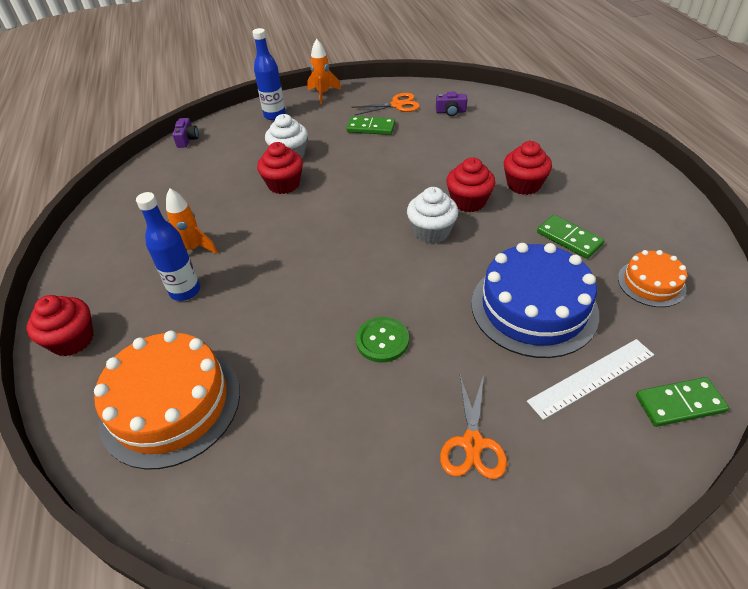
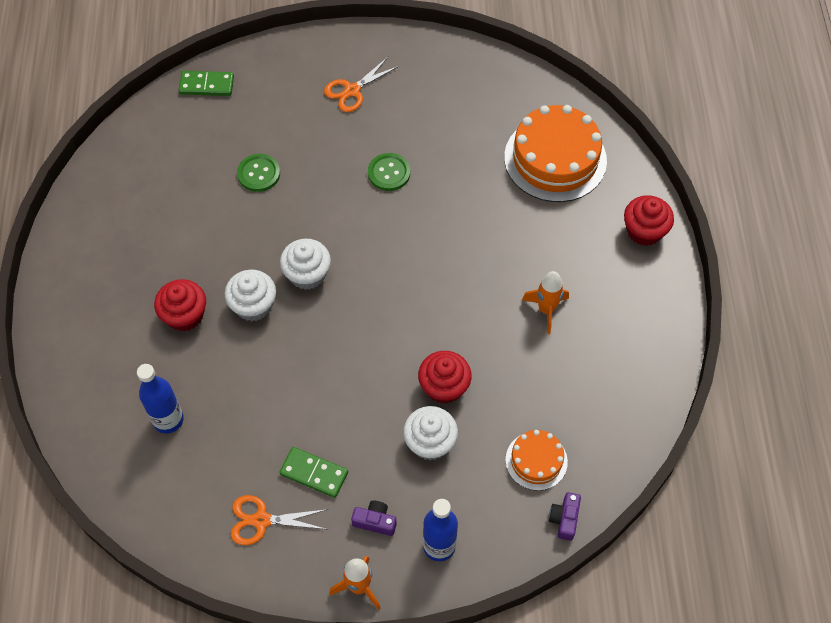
camera: 170 degrees left, 15 degrees up
blue bottle [136,192,200,301] -> blue bottle moved to [137,364,184,433]
purple camera [436,92,467,116] -> purple camera moved to [351,501,397,536]
orange scissors [440,375,507,479] -> orange scissors turned 150 degrees counterclockwise [324,57,399,112]
red cupcake [446,157,496,212] -> white cupcake [224,270,276,321]
blue cake [471,243,599,358] -> green button [237,154,280,192]
white ruler [527,339,654,420] -> none
green domino [537,215,604,259] -> none
orange cake [618,250,687,307] -> orange cake moved to [506,430,568,491]

